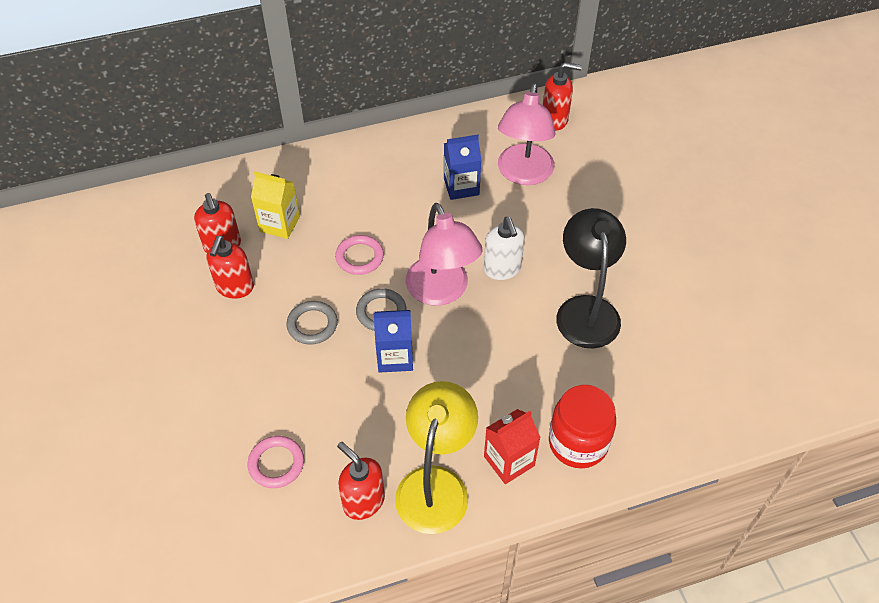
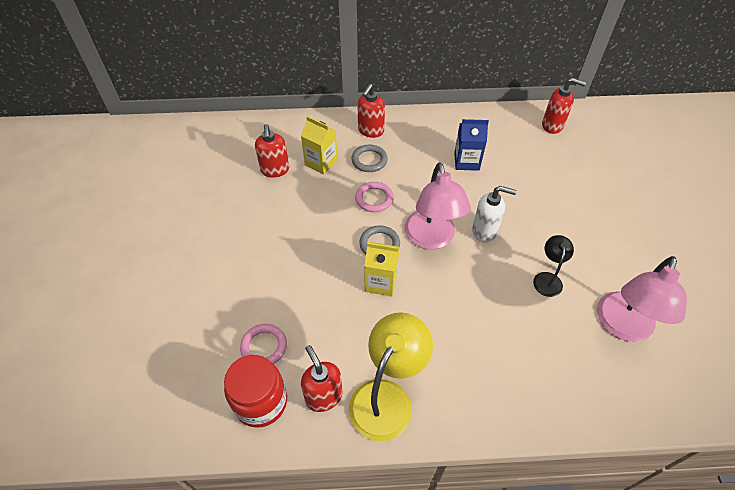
camera: 15 degrees right, 0 degrees up
red soap dispenser [206,235,254,299] -> red soap dispenser moved to [358,84,385,138]
grey ring [286,301,338,345] -> grey ring moved to [351,145,388,172]
blue carton [374,310,413,373] -> yellow carton [364,242,400,297]
white soap dispenser [484,217,525,280] -> white soap dispenser turned 75 degrees counterclockwise [472,186,517,243]
red carton [484,409,541,484] -> none
pink lamp [498,83,555,185] -> pink lamp moved to [597,256,687,342]
red jar [549,385,616,468] -> red jar moved to [224,355,287,428]
black lamp [556,208,626,348] -> black lamp [533,235,574,297], size x0.54

